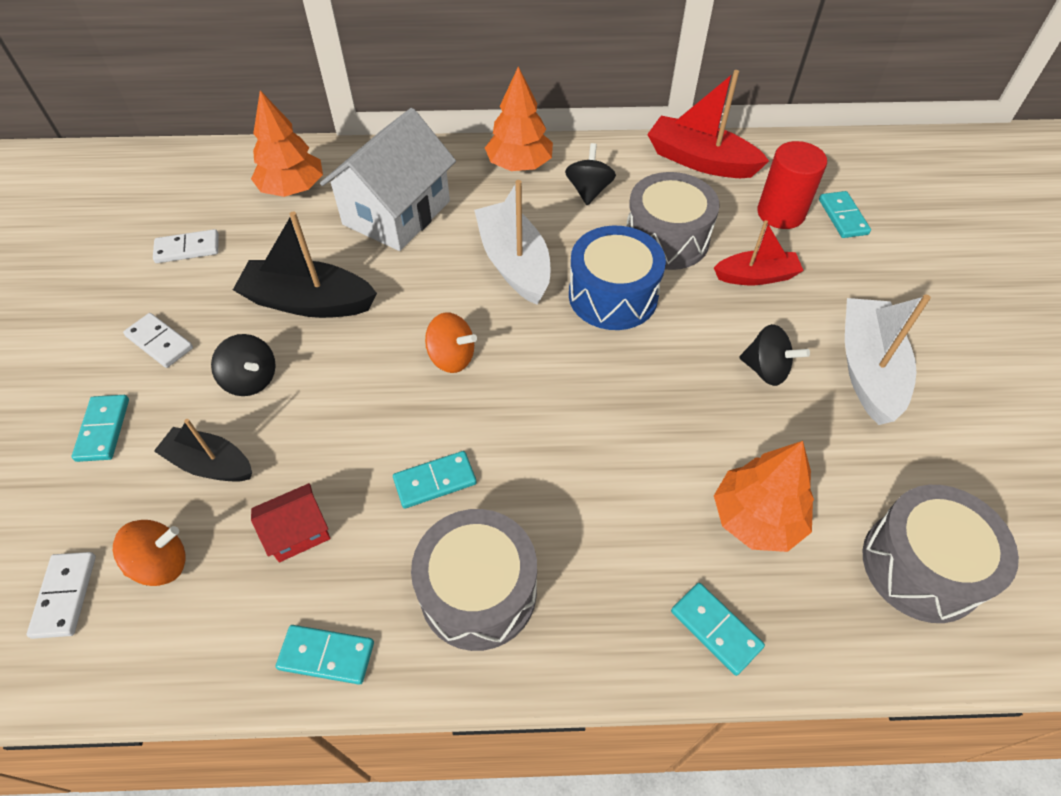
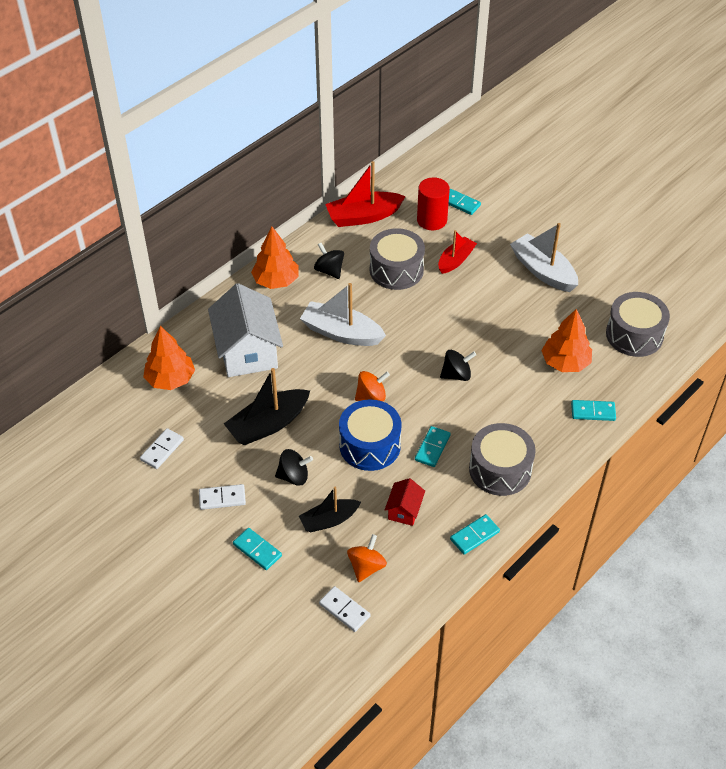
camera: 45 degrees left, 5 degrees down
blue drum [569,225,666,330] -> blue drum moved to [339,400,402,471]
black spinning top [739,324,810,386] -> black spinning top moved to [440,350,476,381]

